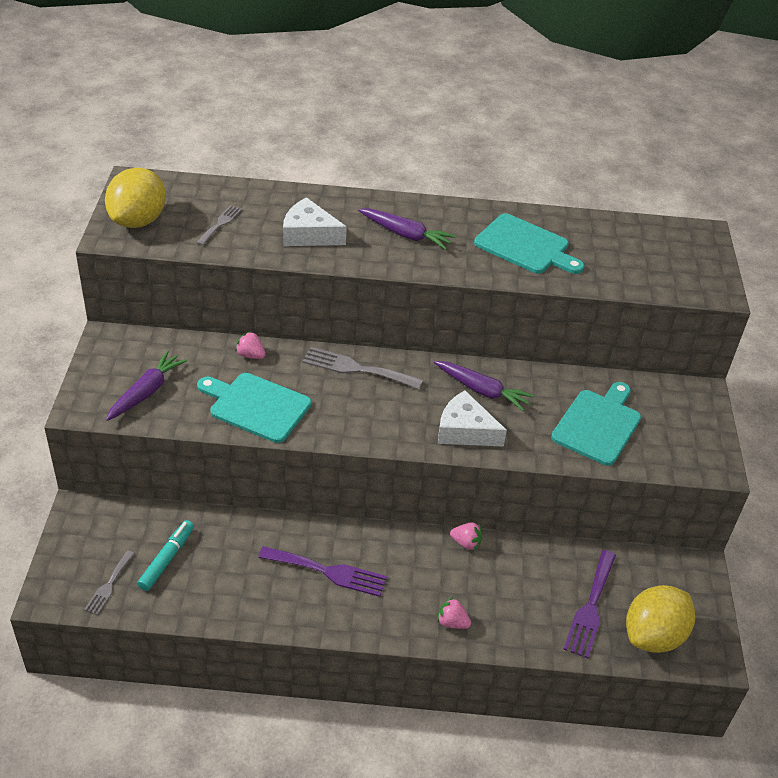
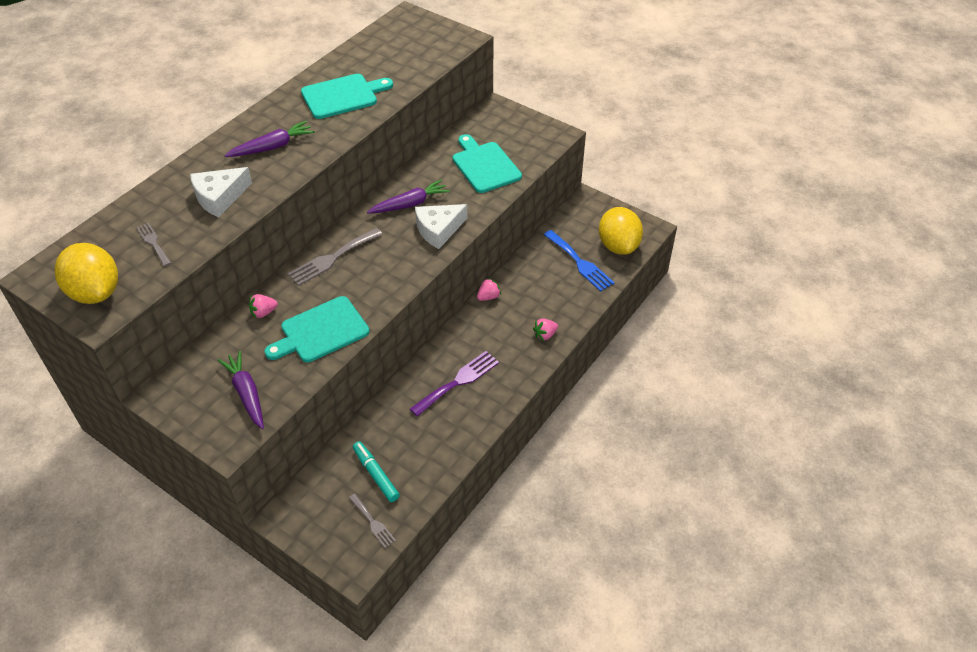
camera: 55 degrees left, 5 degrees up
purple fork [563,550,616,658] -> blue fork [544,230,614,292]

